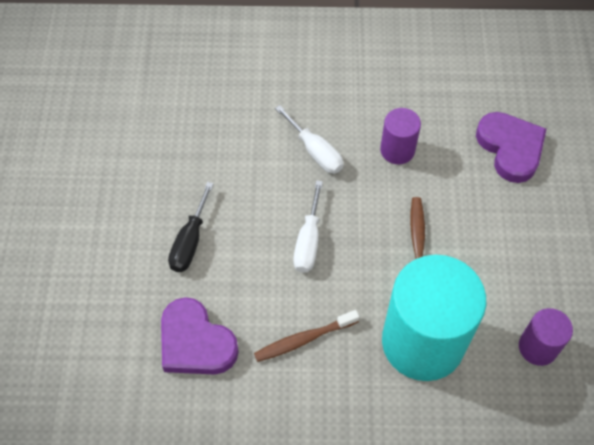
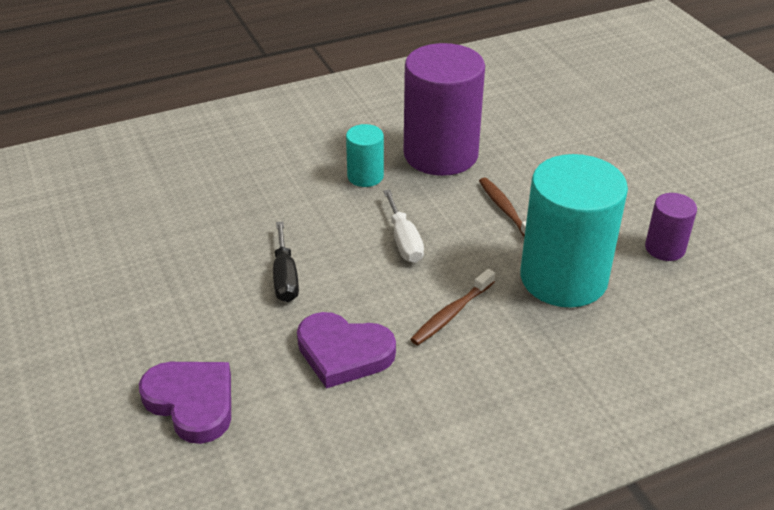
camera: 25 degrees left, 20 degrees down
white screwdriver [275,105,343,174] -> turquoise cylinder [346,124,384,187]
purple cylinder [380,108,421,164] -> purple cylinder [404,43,485,176], size x2.12
purple heart [476,112,547,183] -> purple heart moved to [139,362,231,444]

